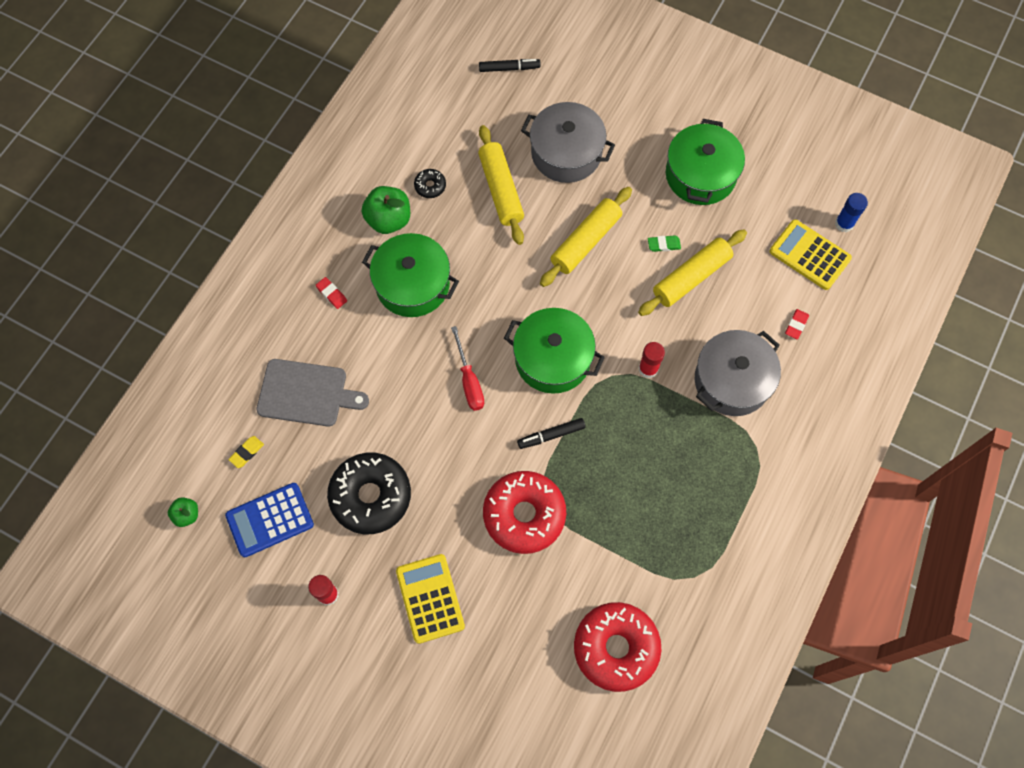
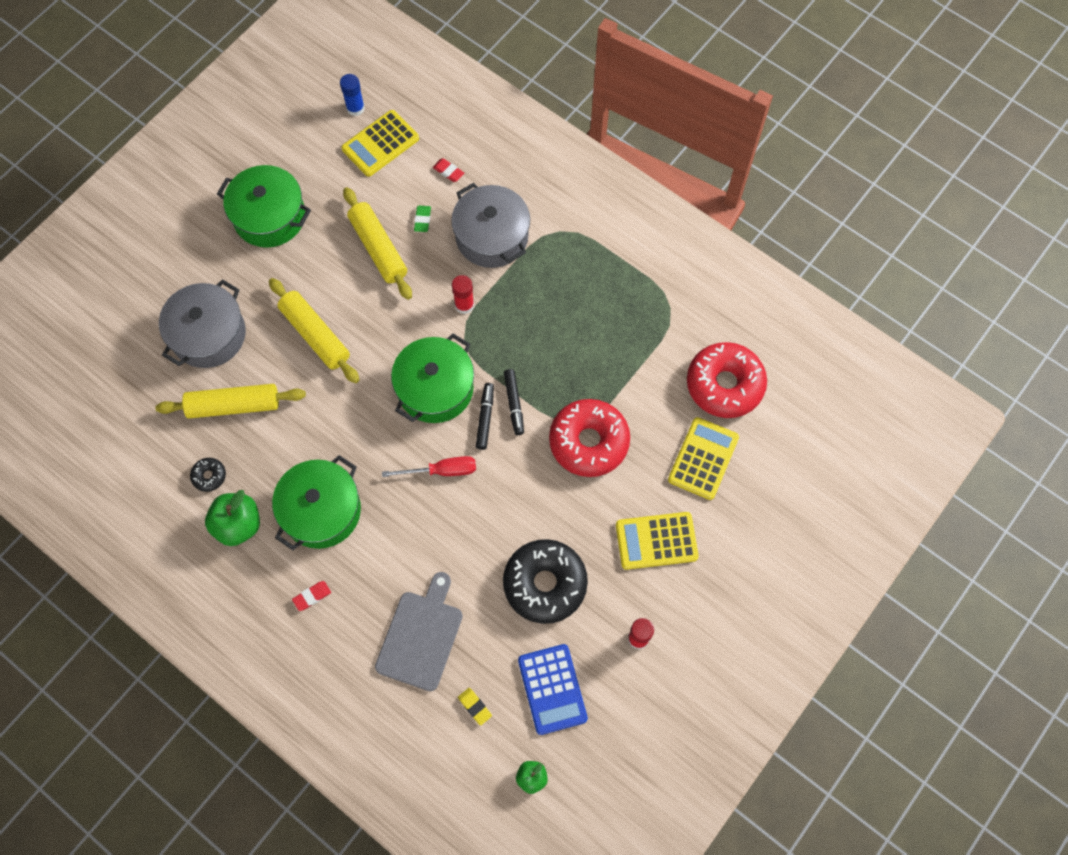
camera: 80 degrees left, 0 degrees up
black marker [479,59,541,72] -> black marker moved to [476,383,494,450]
green eraser [648,235,681,252] -> green eraser moved to [414,205,431,232]
none -> yellow calculator [668,417,739,500]

